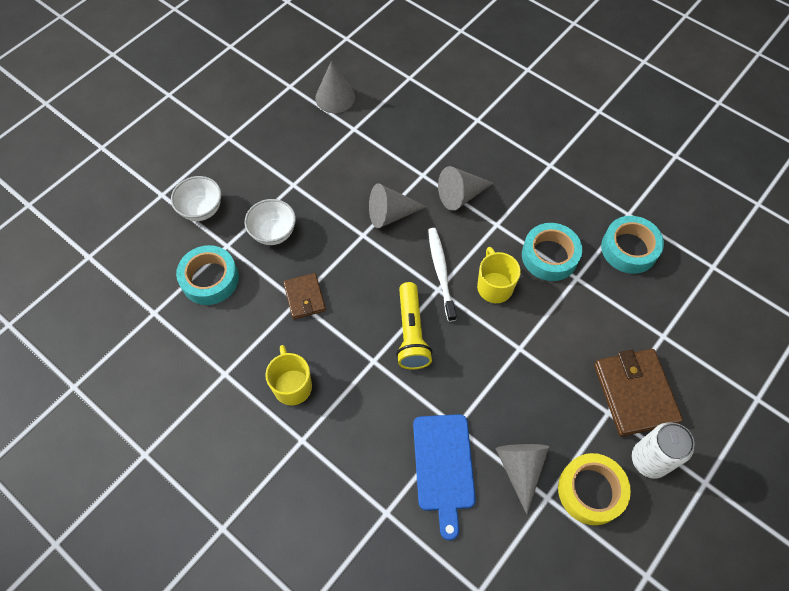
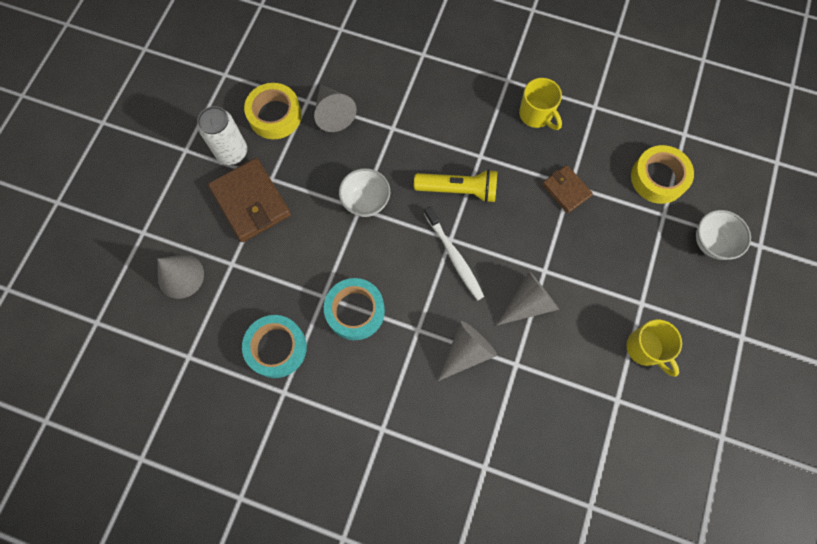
camera: 160 degrees right, 10 degrees up
turquoise tape [176,245,239,305] -> yellow tape [631,145,694,204]
white bowl [245,199,296,245] -> white bowl moved to [339,168,390,217]
grey cone [315,61,355,113] -> grey cone moved to [158,255,204,299]
yellow flashlight [396,282,432,369] -> yellow flashlight turned 120 degrees clockwise [414,169,497,203]
blue cutting board [413,414,476,540] -> none
yellow mug [477,247,521,303] -> yellow mug moved to [627,320,682,377]

